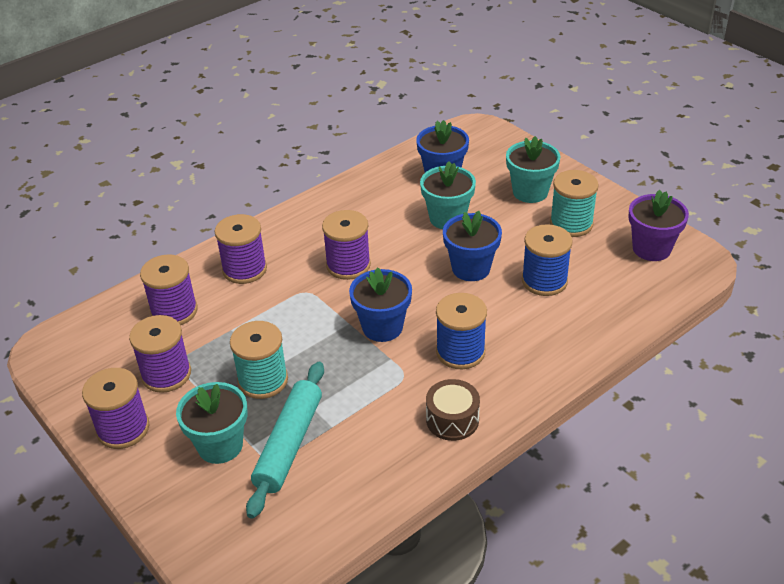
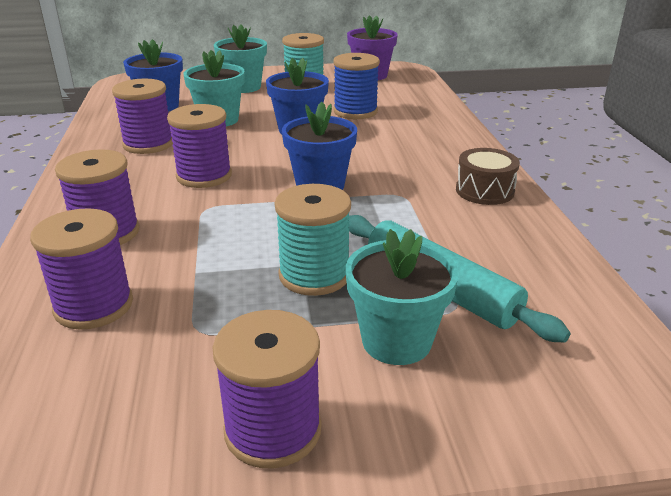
camera: 60 degrees left, 10 degrees down
purple spool [129,315,191,393] -> purple spool moved to [112,79,173,154]
blue spool [436,293,487,369] -> none

